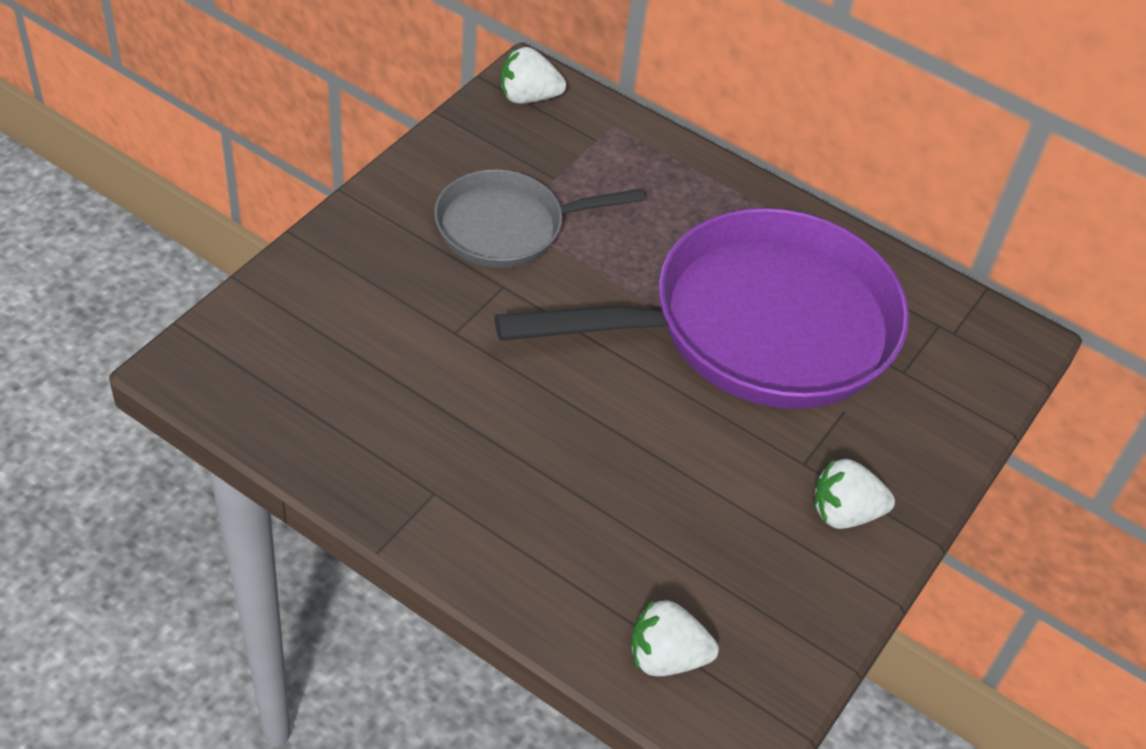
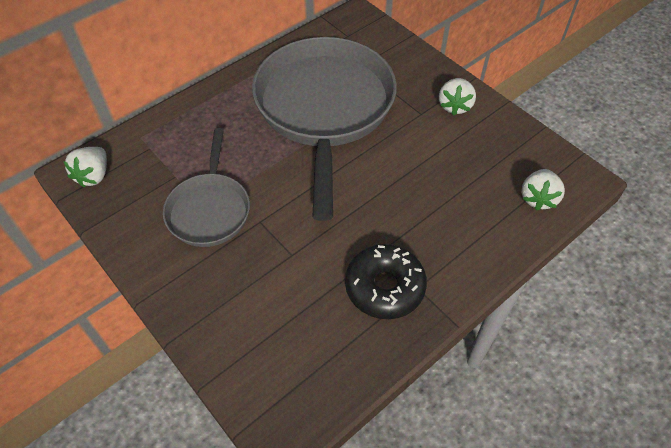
camera: 70 degrees left, 5 degrees up
purple pan [495,208,909,409] -> grey pan [252,37,397,221]
none -> black donut [345,244,427,319]

